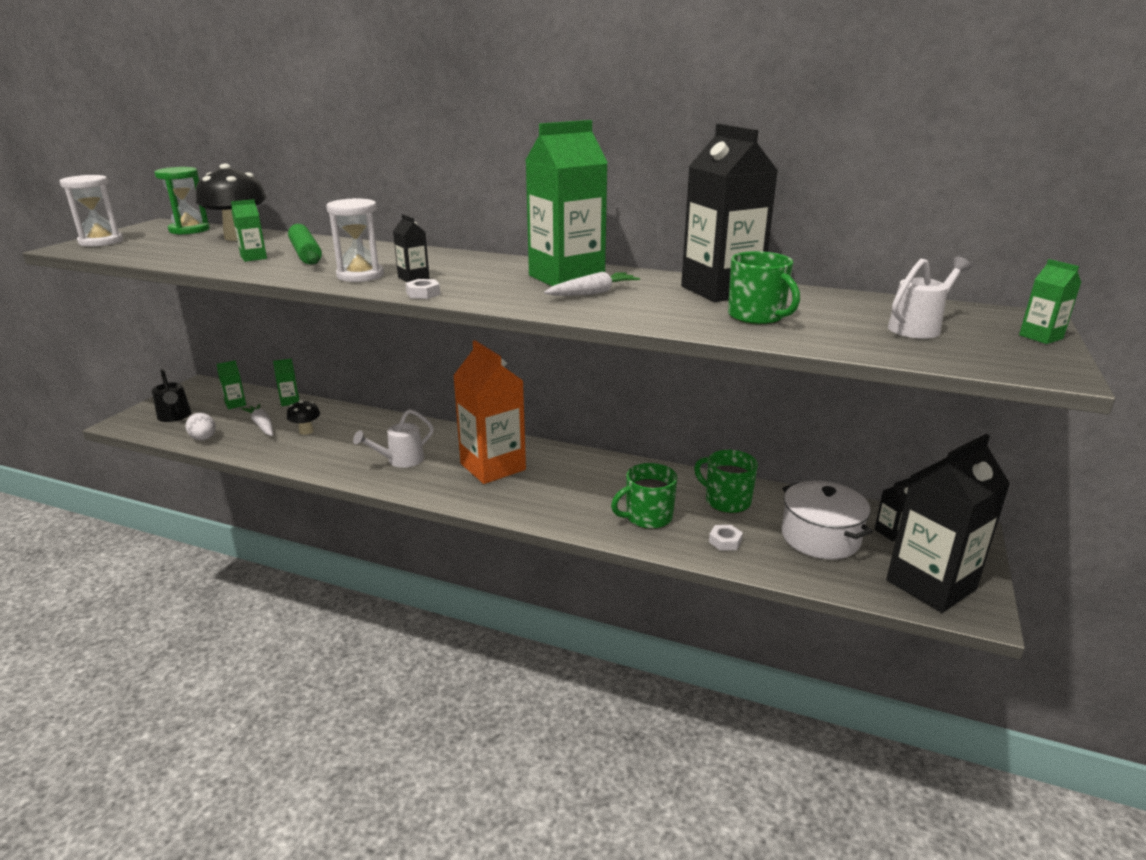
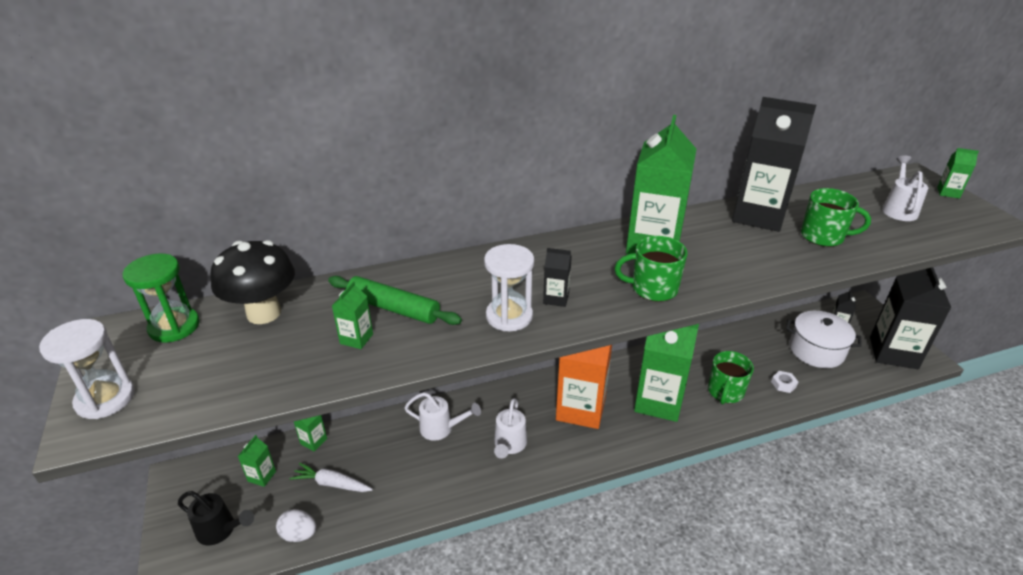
camera: 40 degrees left, 10 degrees up
black mushroom [287,400,320,435] -> none
white nut [405,279,440,299] -> none
white carrot [544,271,640,296] -> none
green mug [694,450,758,513] -> green mug moved to [615,236,688,302]
none -> white watering can [404,392,481,441]
none -> green carton [634,324,699,422]

